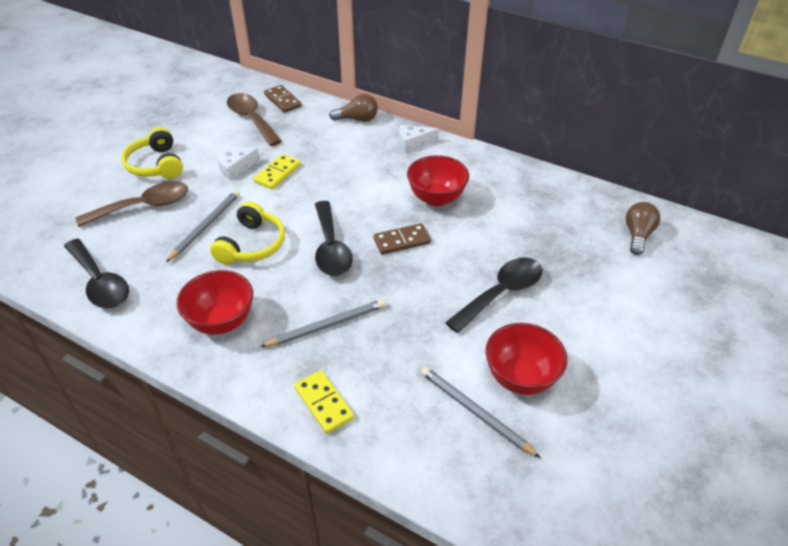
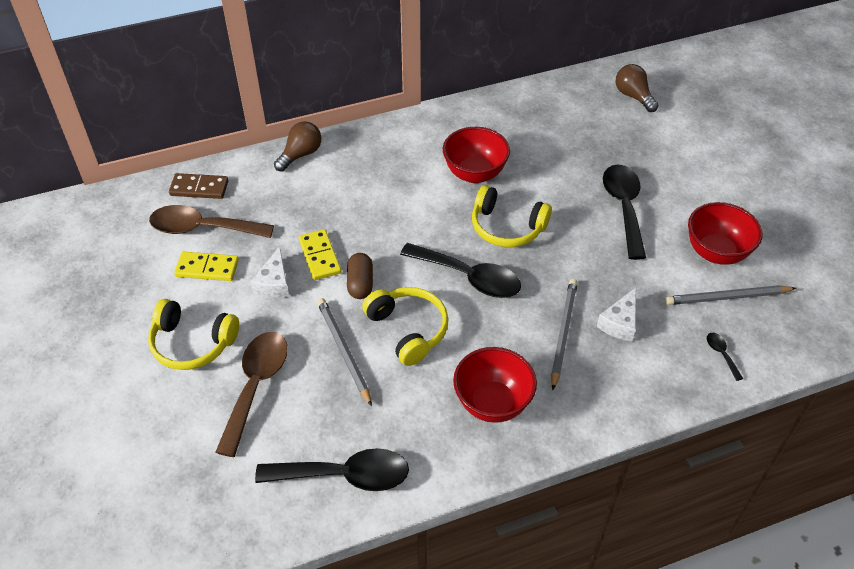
camera: 50 degrees left, 5 degrees up
yellow domino [294,370,354,434] -> yellow domino moved to [174,252,239,281]
brown domino [373,223,431,255] -> yellow headphones [472,185,552,247]
white cheese [399,125,439,152] -> white cheese moved to [597,288,636,342]
none -> brown capsule [347,253,373,299]
none -> black spoon [707,333,743,381]

